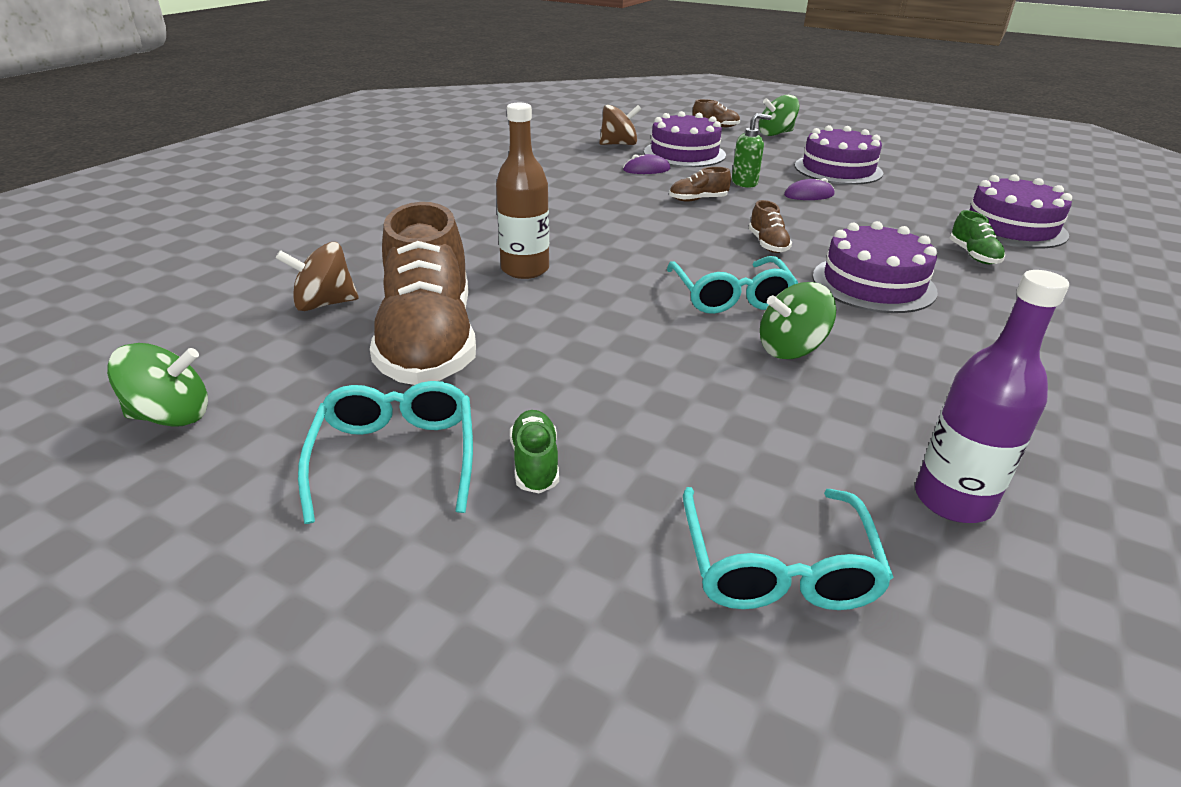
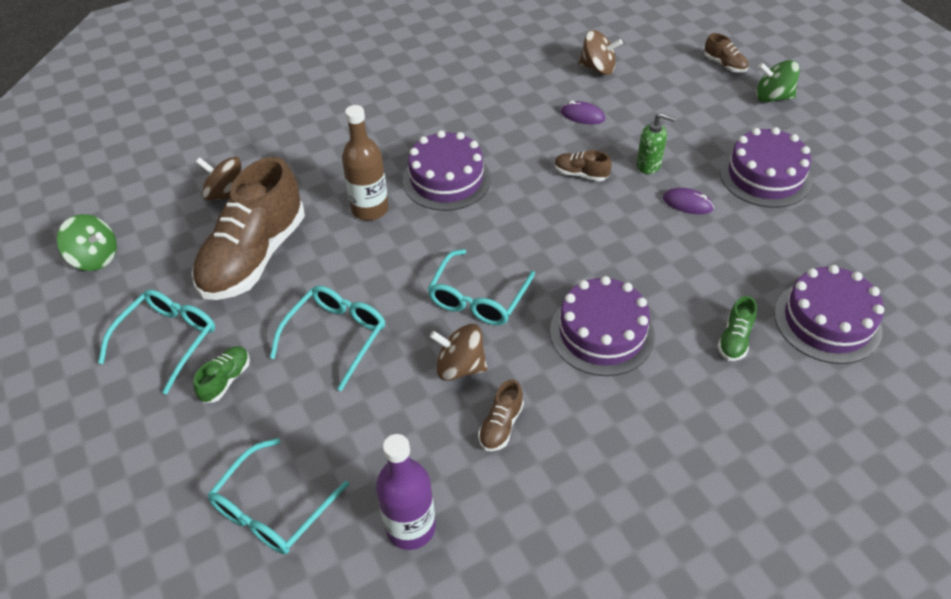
camera: 35 degrees right, 15 degrees up
purple cake [644,111,726,167] -> purple cake moved to [403,130,491,211]
brown shoe [749,200,792,253] -> brown shoe moved to [478,379,524,451]
green spinning top [760,282,836,359] -> brown spinning top [430,324,488,381]
none -> turquoise glasses [270,286,385,391]

